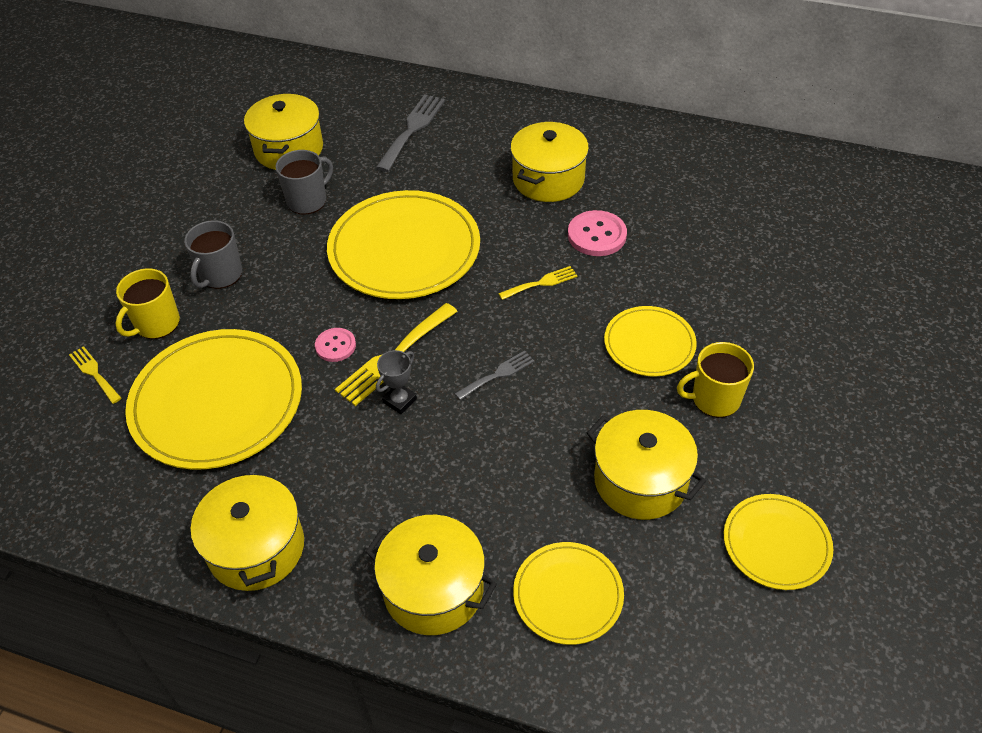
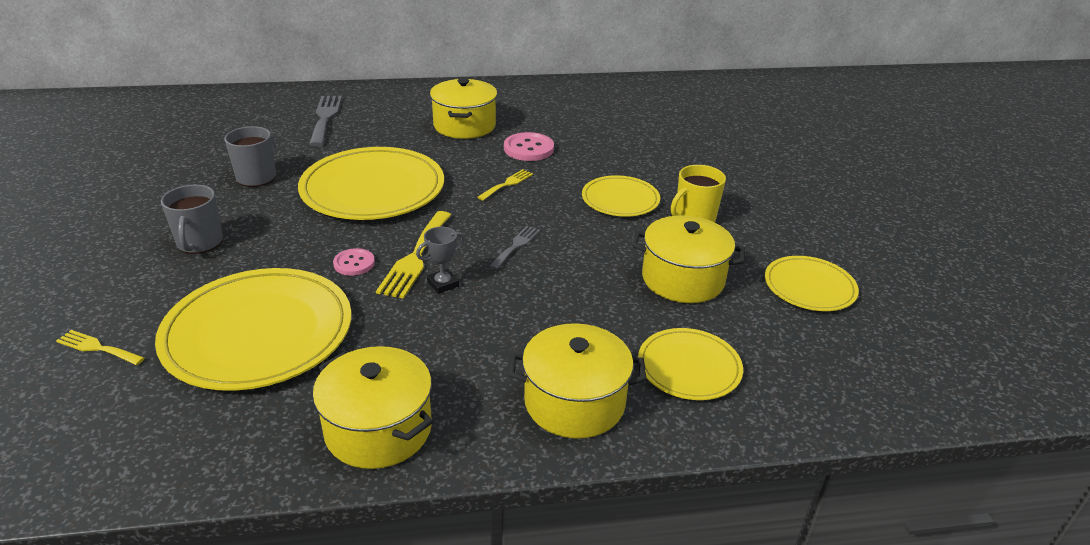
camera: 30 degrees left, 15 degrees down
yellow mug [115,268,180,339] -> none
yellow pot [244,94,323,170] -> none
grey trophy [376,350,417,414] -> grey trophy turned 45 degrees clockwise [416,227,465,294]

